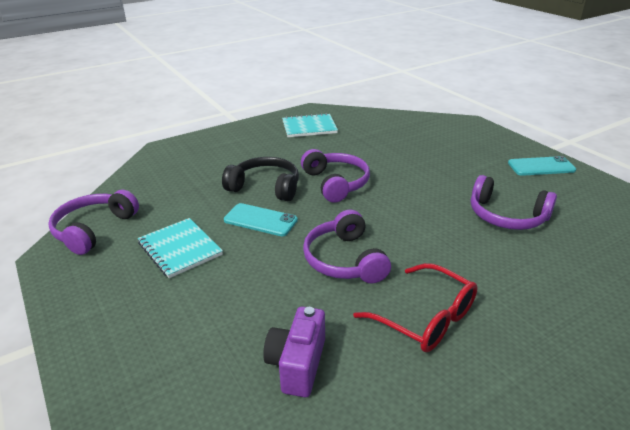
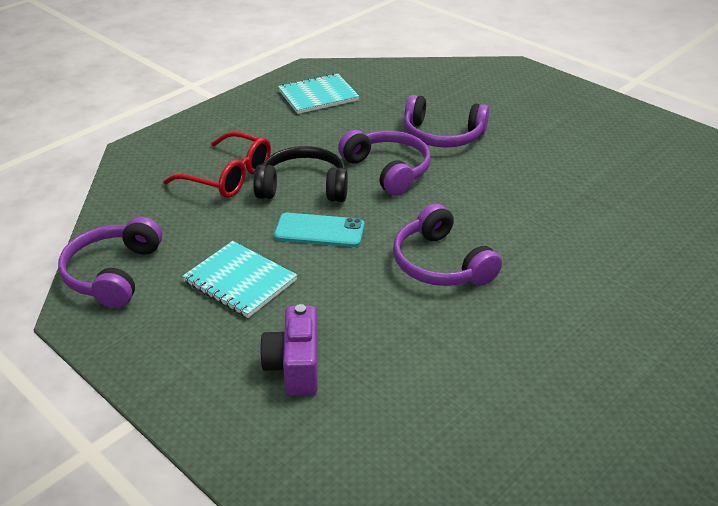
camera: 15 degrees left, 5 degrees up
purple camera [263,307,325,397] -> purple camera moved to [260,304,318,396]
red glasses [353,263,478,352] -> red glasses moved to [163,131,271,198]
purple headphones [471,175,557,230] -> purple headphones moved to [404,95,489,148]
turquoise phone [508,156,576,176] -> none

